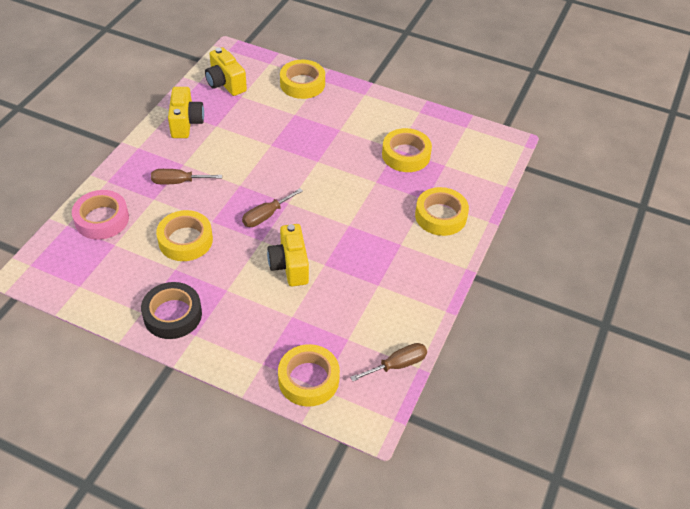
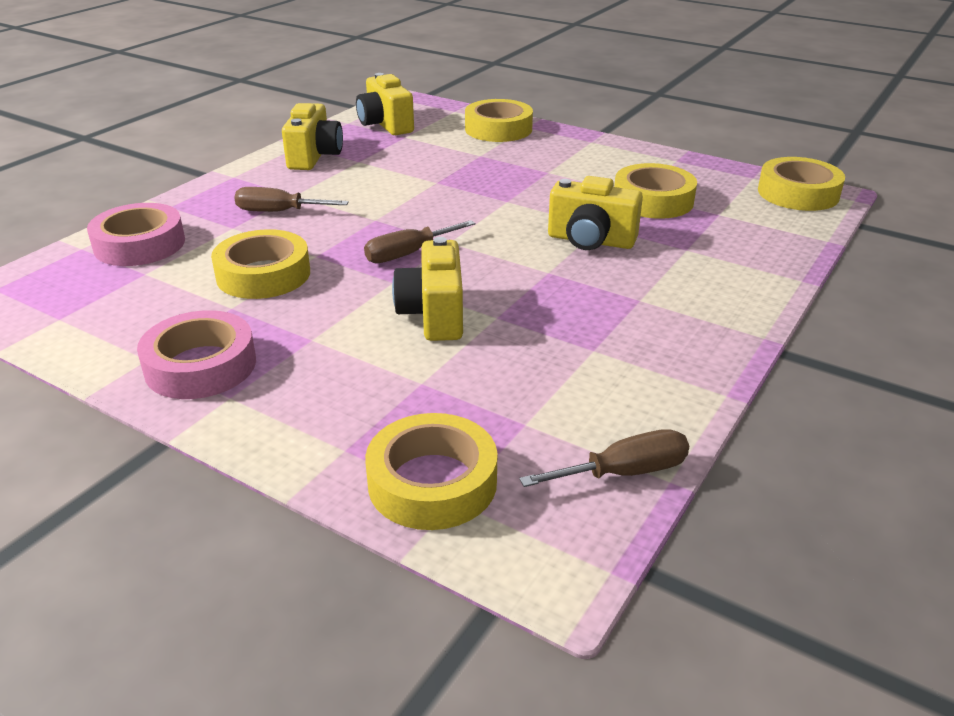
camera: 10 degrees right, 15 degrees down
black tape [141,282,202,339] -> pink tape [137,310,256,399]
yellow tape [415,187,469,236] -> yellow tape moved to [758,157,845,211]
none -> yellow camera [548,176,643,250]

